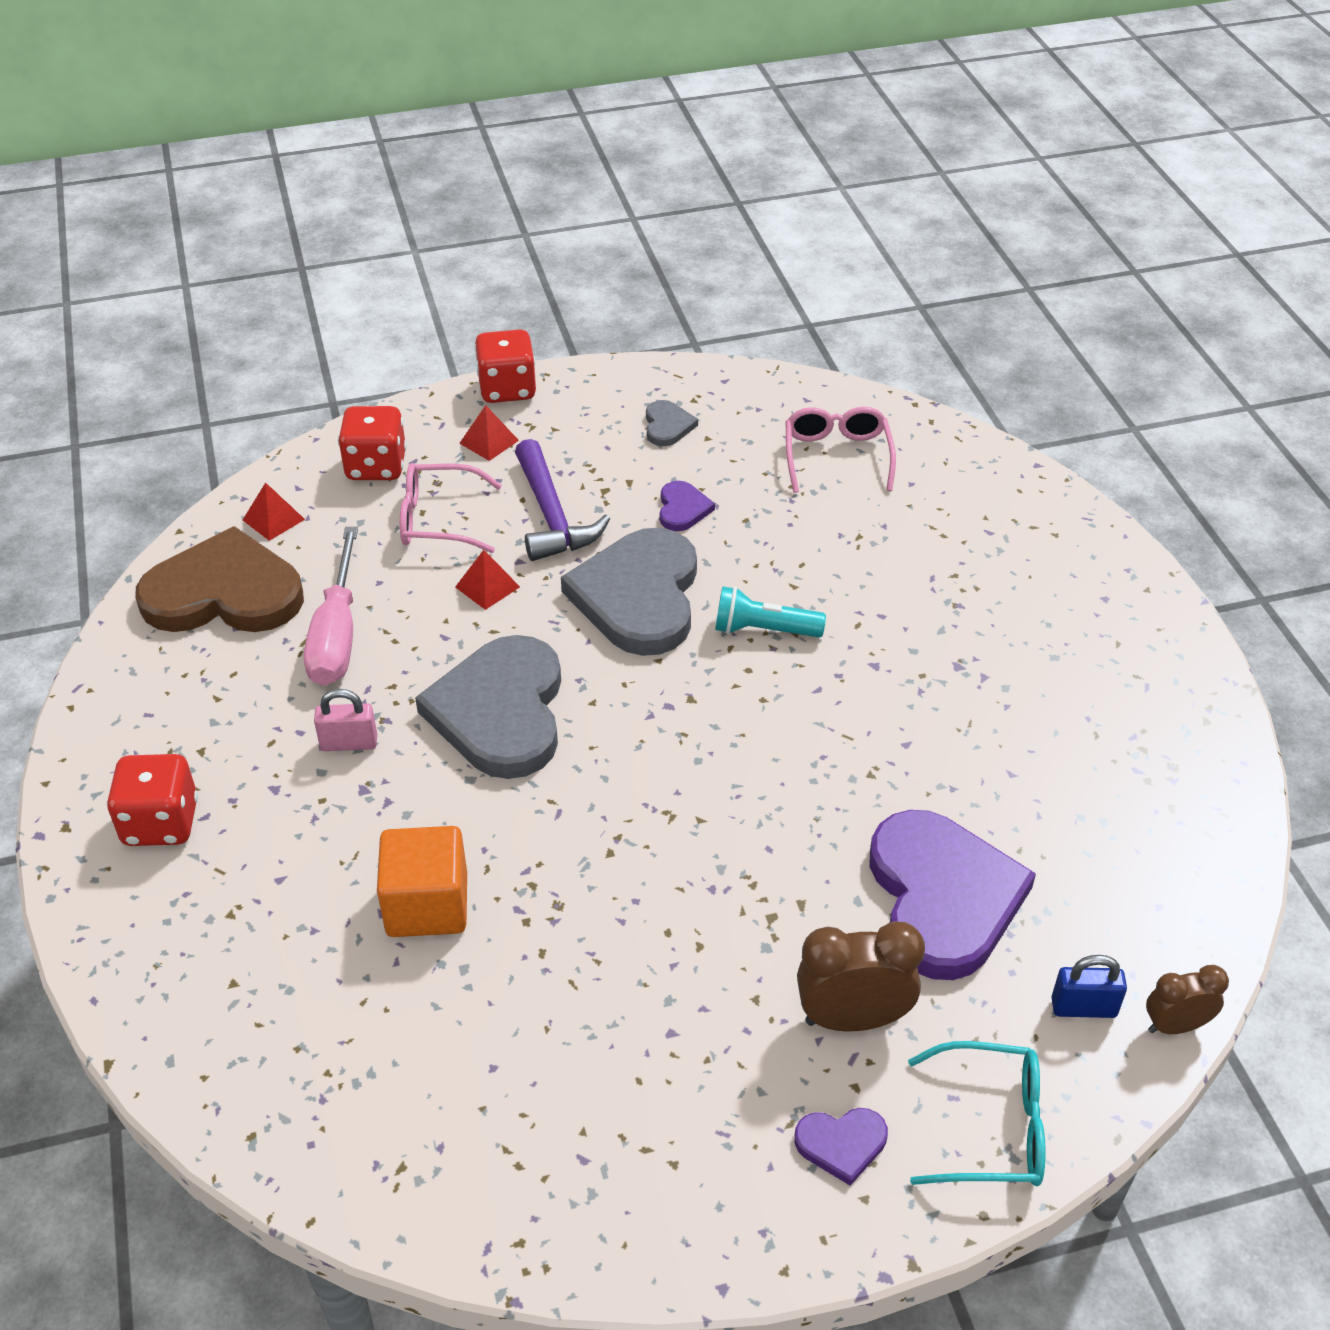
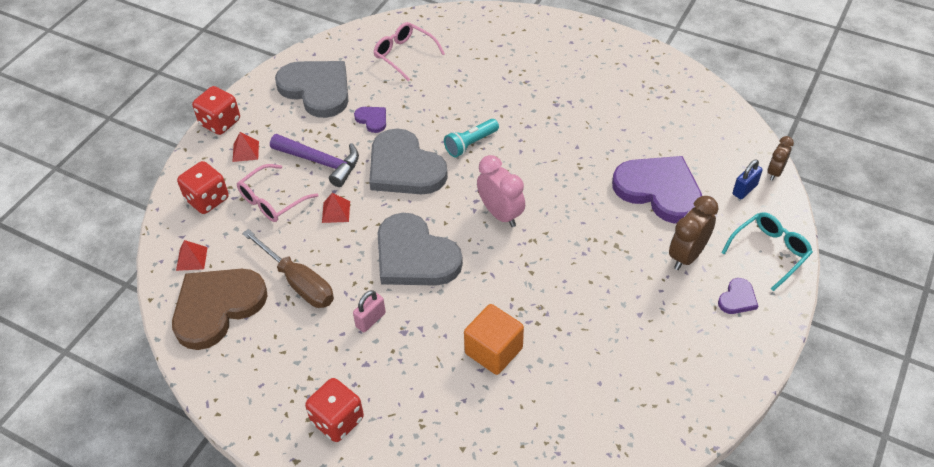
camera: 45 degrees left, 5 degrees up
pink screwdriver [304,527,358,686] -> brown screwdriver [242,229,334,308]
grey heart [646,400,698,446] -> grey heart [275,61,349,118], size x2.30
none -> pink clock [477,155,525,227]

